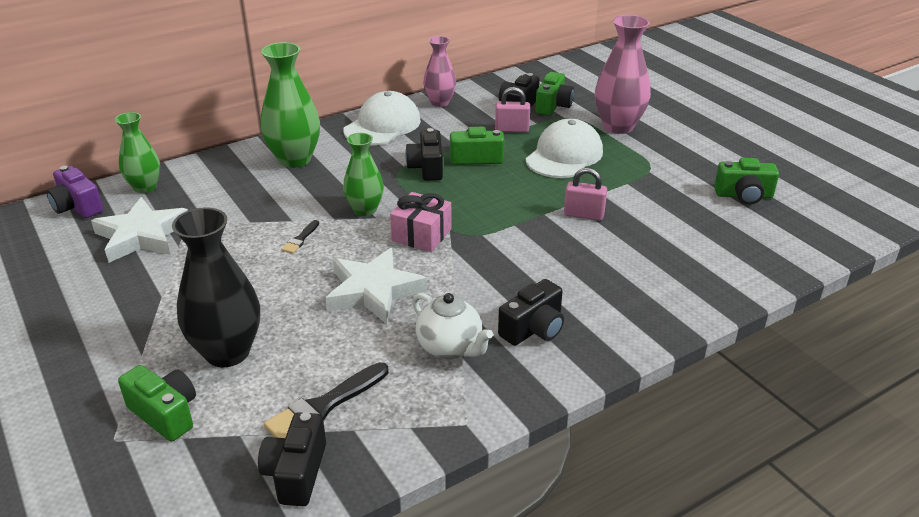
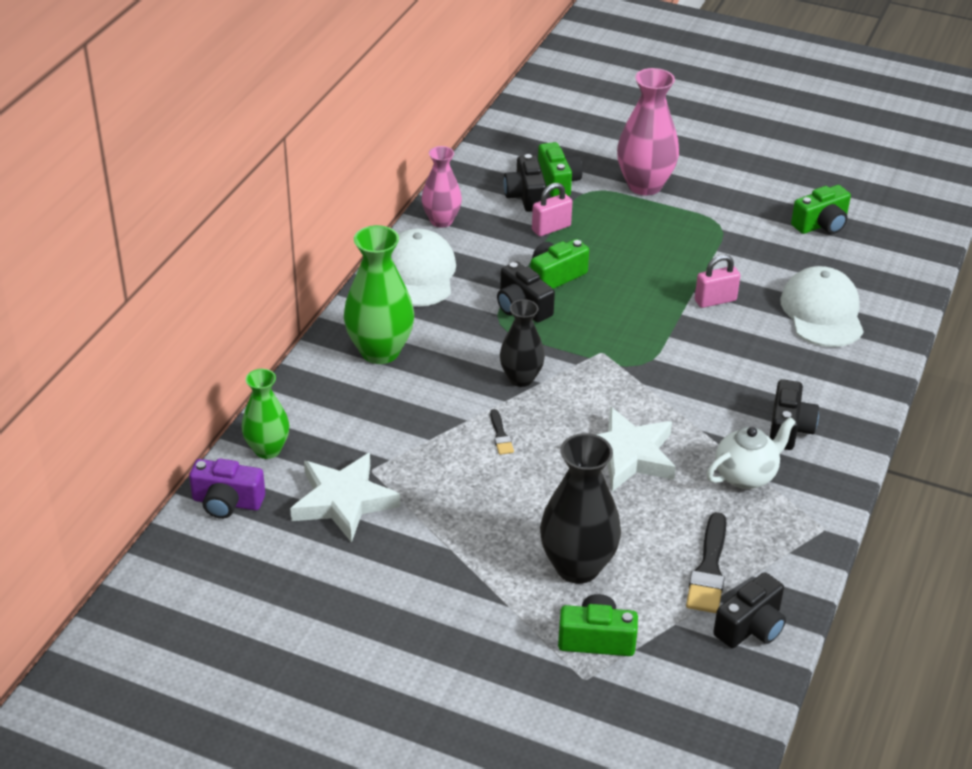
camera: 35 degrees left, 5 degrees up
black camera [258,412,326,506] -> black camera turned 105 degrees counterclockwise [713,572,786,648]
green vase [343,133,384,216] -> black vase [500,299,545,387]
pink gift [390,192,452,252] -> none
white teapot [412,293,493,360] -> white teapot turned 45 degrees counterclockwise [707,417,796,489]
white cap [526,119,603,178] -> white cap moved to [780,266,864,347]

